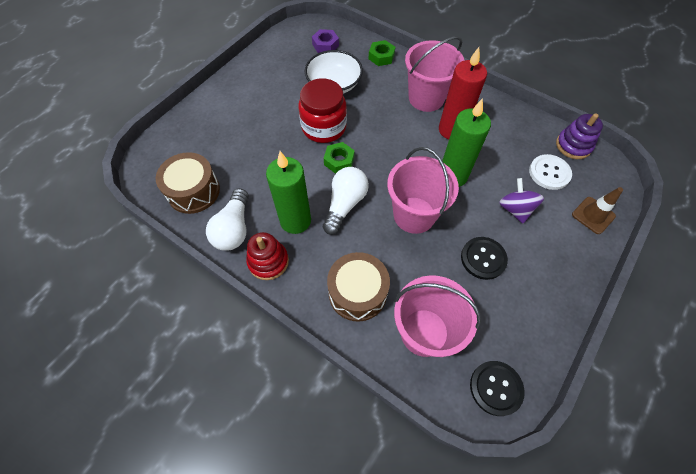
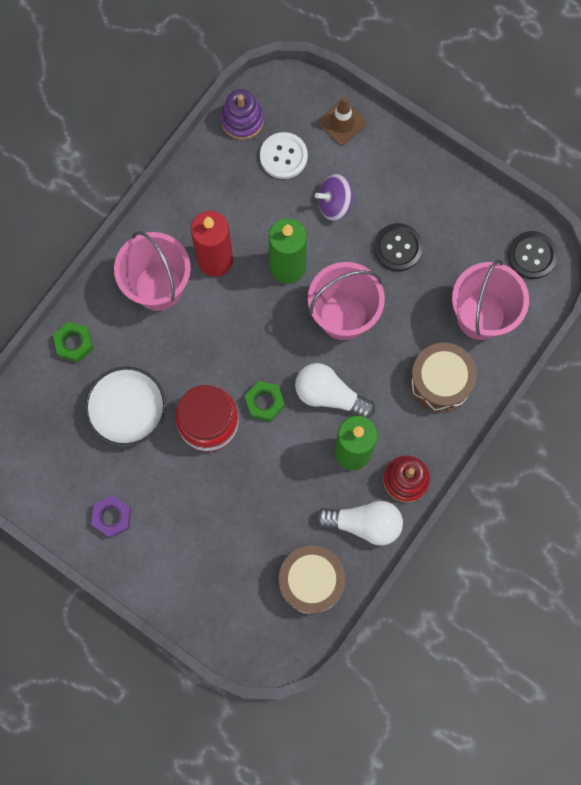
camera: 90 degrees left, 15 degrees up
purple nut [312,29,339,53] -> purple nut moved to [91,495,131,538]

